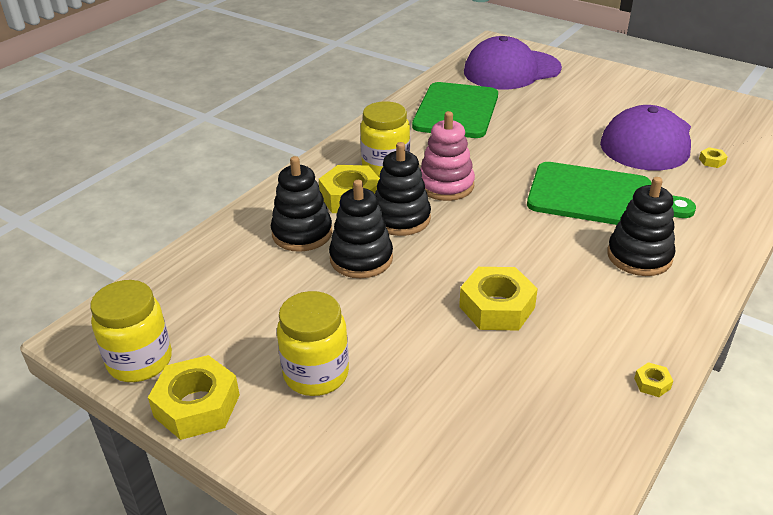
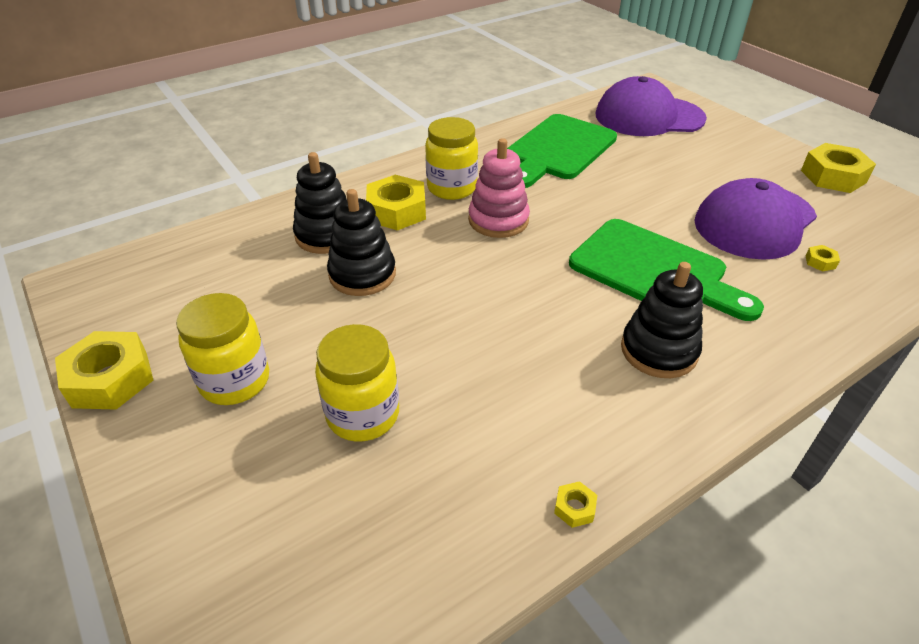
camera: 20 degrees right, 5 degrees up
yellow jar [90,280,172,382] -> yellow jar moved to [315,324,399,442]
black stacking toy [375,142,431,236] -> none
yellow nut [459,267,538,331] -> yellow nut moved to [801,143,876,193]

